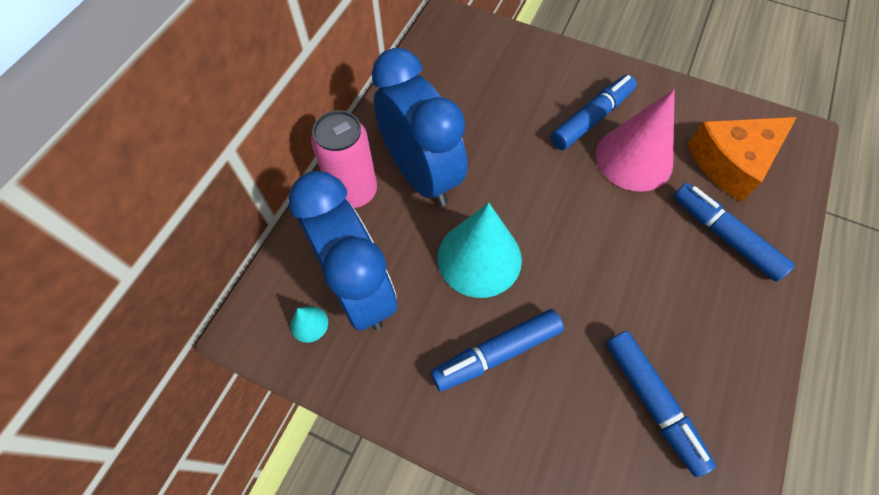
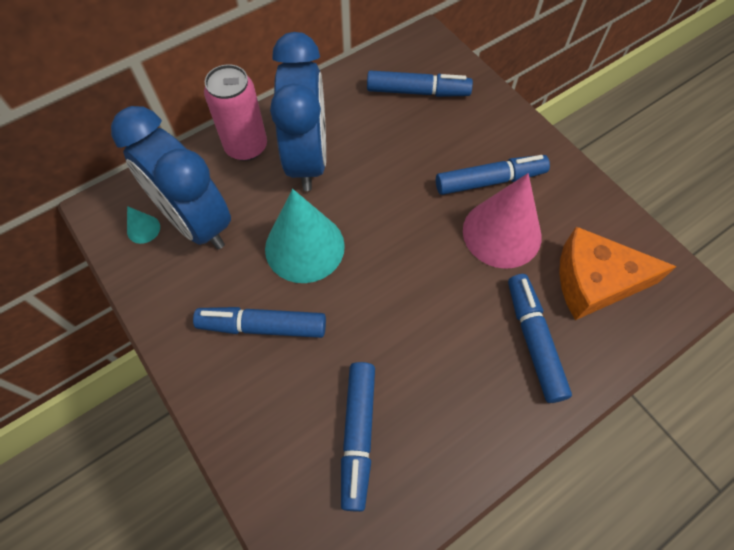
camera: 30 degrees right, 0 degrees up
blue clock [288,171,397,331] -> blue clock turned 135 degrees clockwise [111,106,231,249]
none -> blue marker [367,70,473,97]

